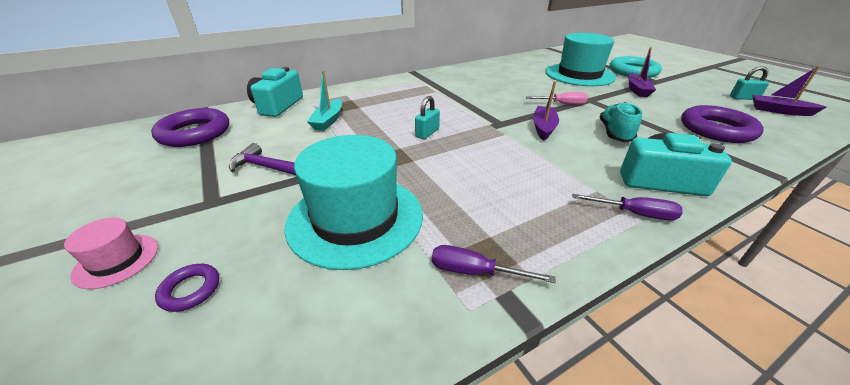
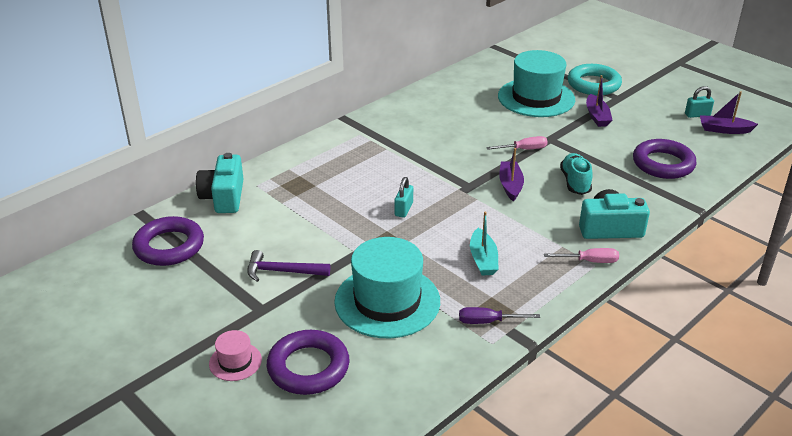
camera: 15 degrees left, 0 degrees up
purple ring [155,264,219,312] -> purple ring [267,330,350,395], size x2.18
turquoise boat [307,71,342,131] -> turquoise boat moved to [470,211,499,276]
purple screwdriver [572,194,683,220] -> pink screwdriver [544,248,619,263]

